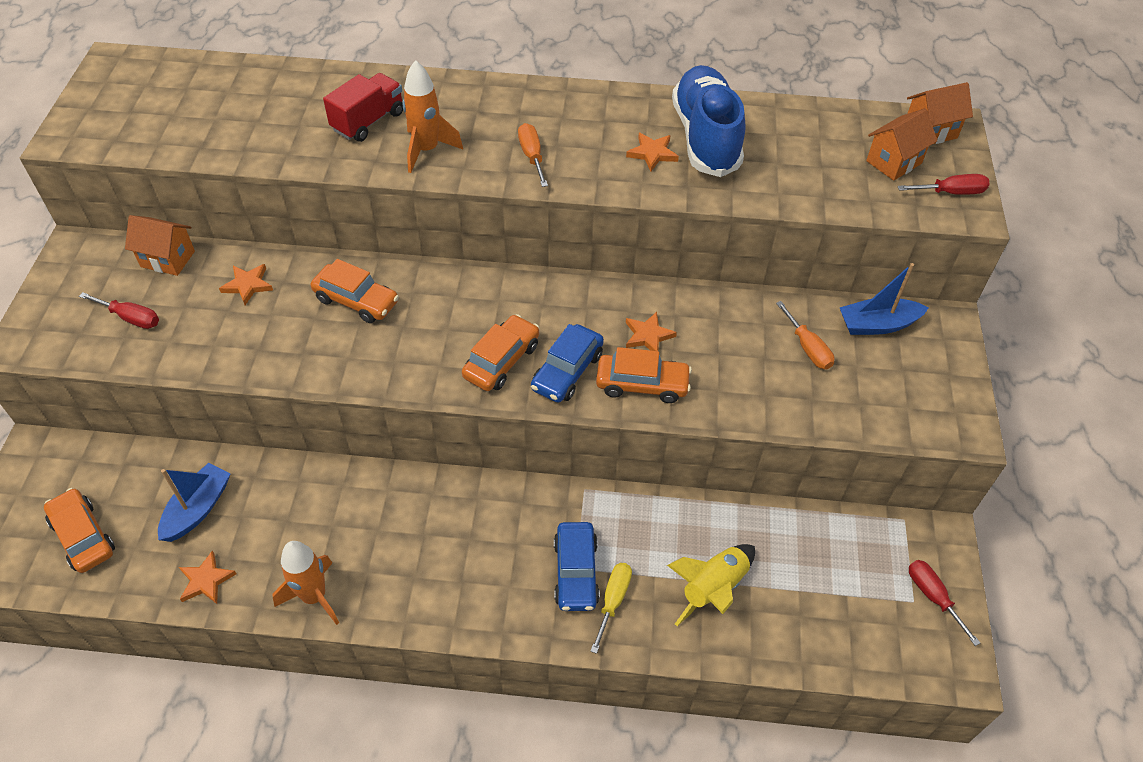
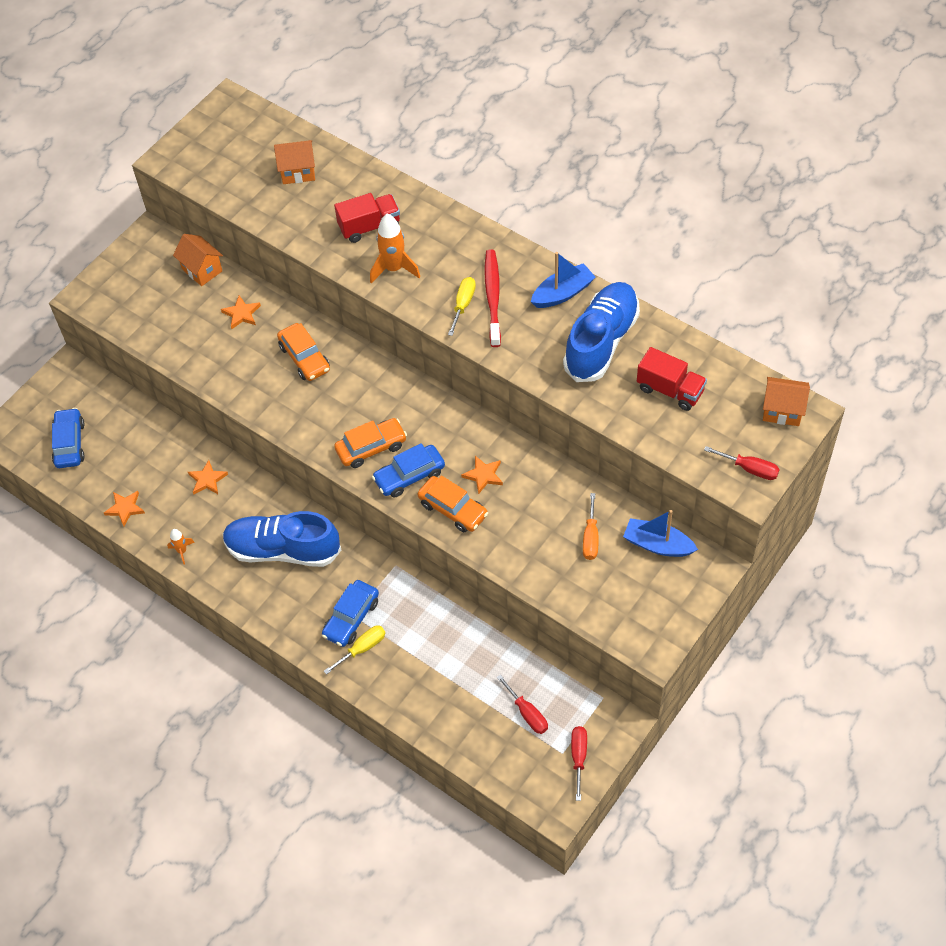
camera: 35 degrees right, 5 degrees up
orange car [44,488,115,573] -> blue car [52,408,85,468]
red screwdriver [79,292,159,329] -> red screwdriver moved to [497,675,548,734]
blue boat [158,463,231,542] -> blue boat moved to [531,252,596,308]
orange rocket [272,541,339,625] -> orange rocket [167,529,195,565], size x0.54
orange screwdriver [518,123,548,187] -> yellow screwdriver [448,277,476,336]
orange star [626,133,679,172] -> orange star moved to [188,460,228,495]
yellow rocket [667,544,755,626] -> none
orange house [866,108,937,181] -> orange house moved to [274,140,315,184]
none -> blue shoe [223,511,341,567]
none -> red toothbrush [485,249,501,347]
none -> red truck [637,347,707,411]

